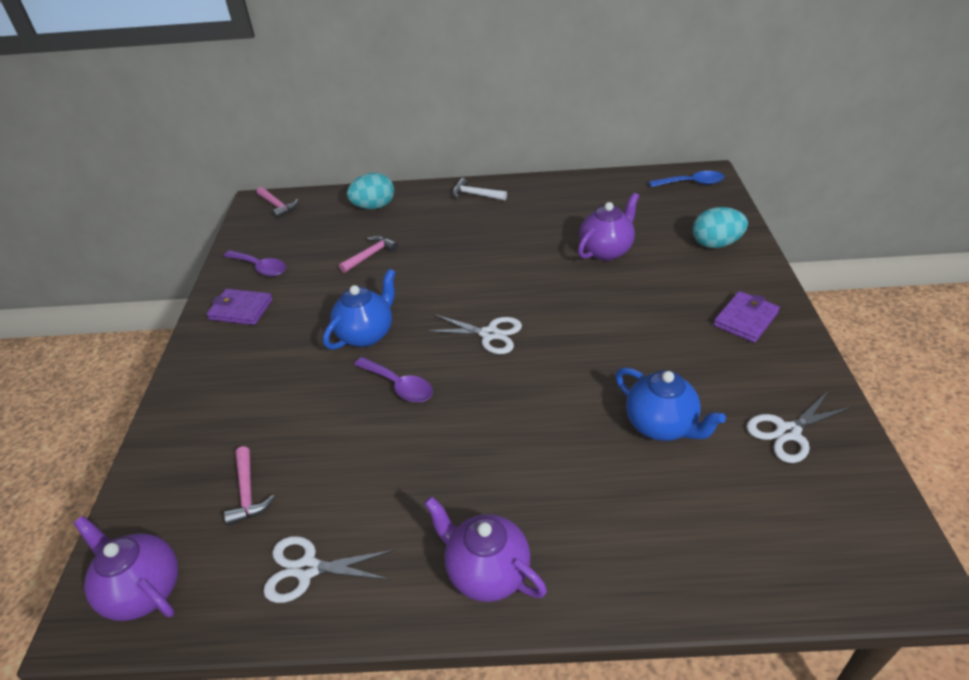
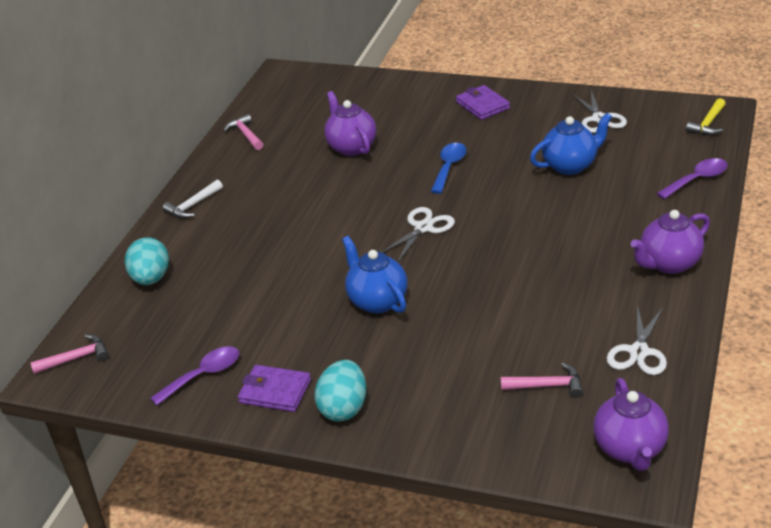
camera: 70 degrees left, 5 degrees down
purple teapot [74,516,178,621] -> purple teapot turned 60 degrees counterclockwise [593,378,669,471]
purple wallet [207,289,273,325] -> purple wallet turned 75 degrees clockwise [238,365,311,412]
pink hammer [339,235,398,273] -> pink hammer moved to [223,114,263,150]
purple spoon [354,357,433,402] -> purple spoon moved to [656,158,728,199]
blue spoon [649,171,725,187] -> blue spoon moved to [431,143,467,194]
turquoise egg [692,207,748,248] -> turquoise egg moved to [314,360,367,422]
none -> yellow hammer [686,98,725,135]

